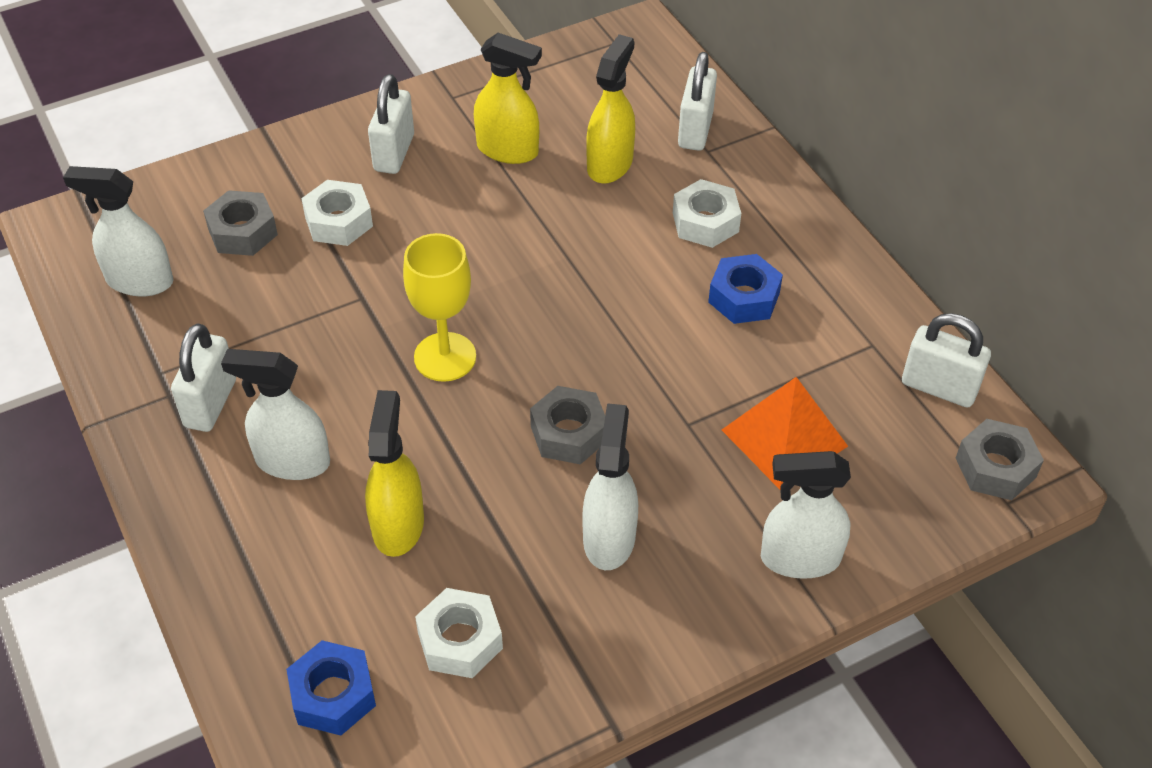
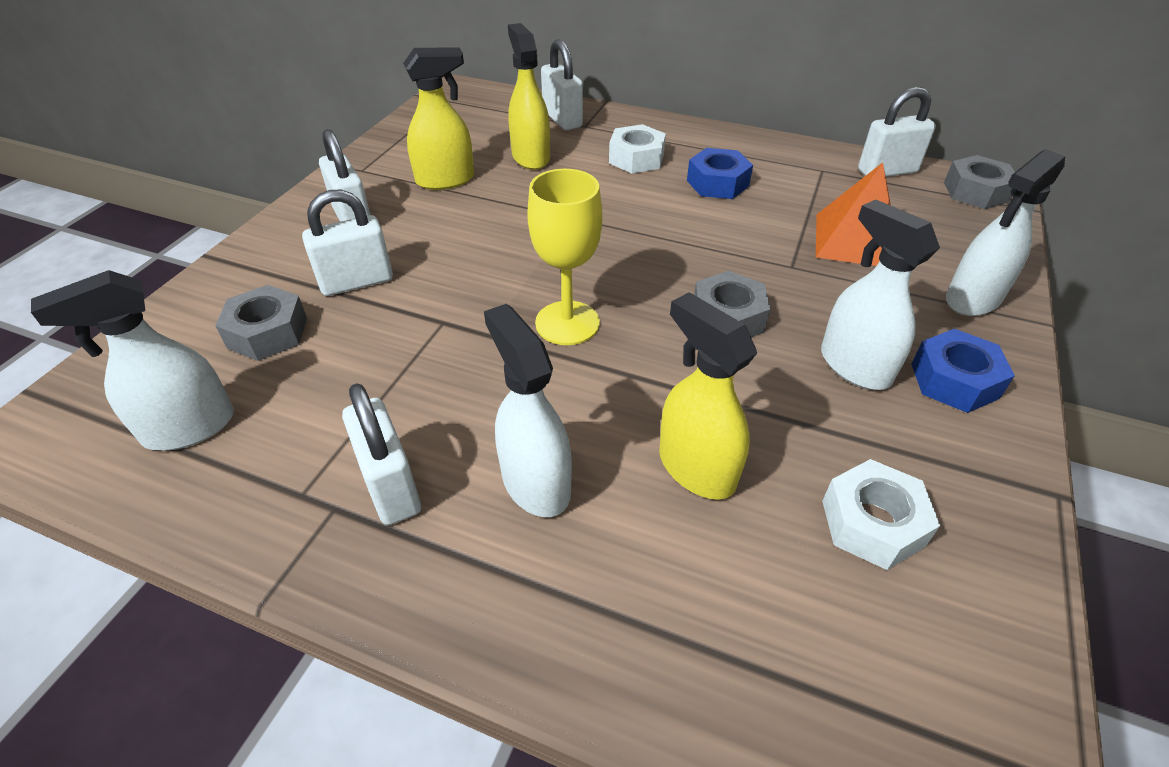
camera: 40 degrees left, 5 degrees down
white spray bottle [221,349,330,480] -> white spray bottle turned 90 degrees clockwise [484,304,572,517]
blue nut [286,640,376,735] -> blue nut moved to [911,329,1015,413]
white nut [301,180,373,246] -> white padlock [302,190,393,296]

